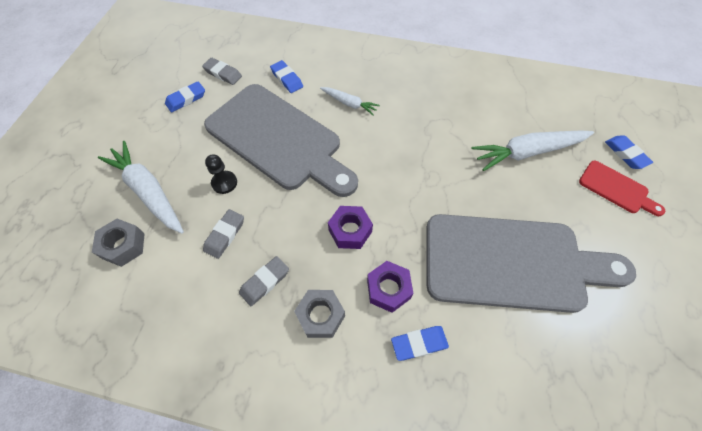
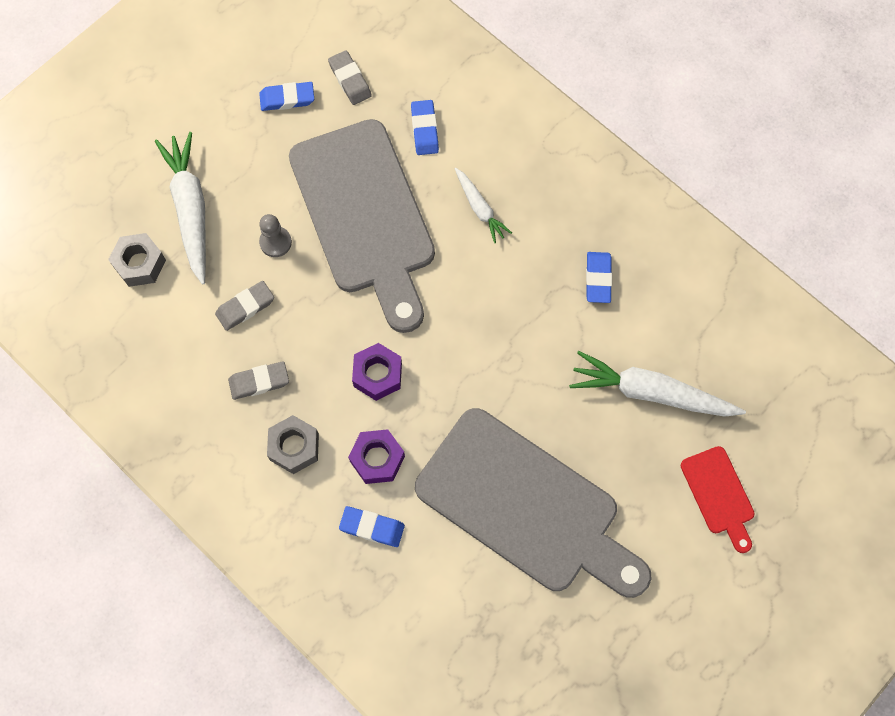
camera: 30 degrees right, 10 degrees up
black pawn [205,155,237,194] -> grey pawn [259,214,292,257]
blue eraser [605,135,653,169] -> blue eraser moved to [586,252,612,303]

